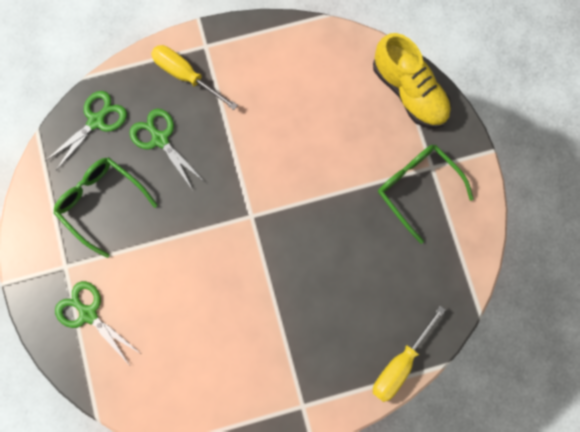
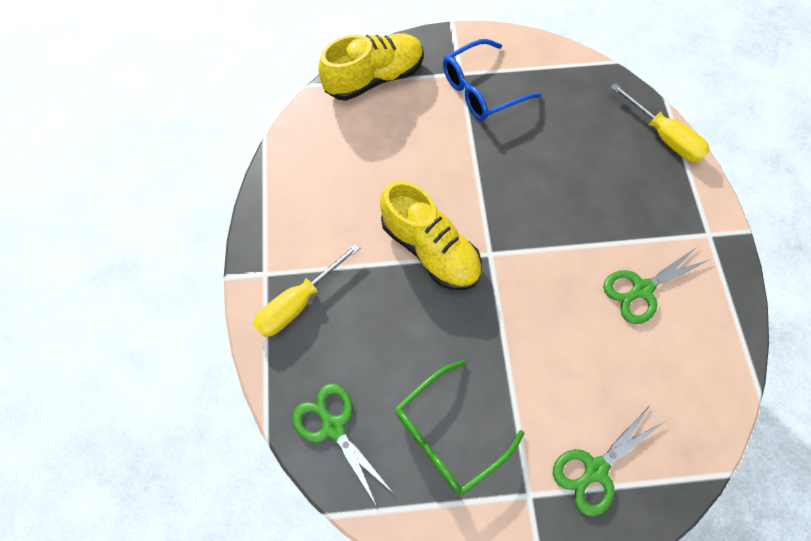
camera: 80 degrees left, 10 degrees down
green scissors [130,109,205,190] -> green scissors moved to [603,246,711,324]
green glasses [378,145,474,244] -> blue glasses [443,39,542,121]
none -> yellow shoe [380,180,482,290]

